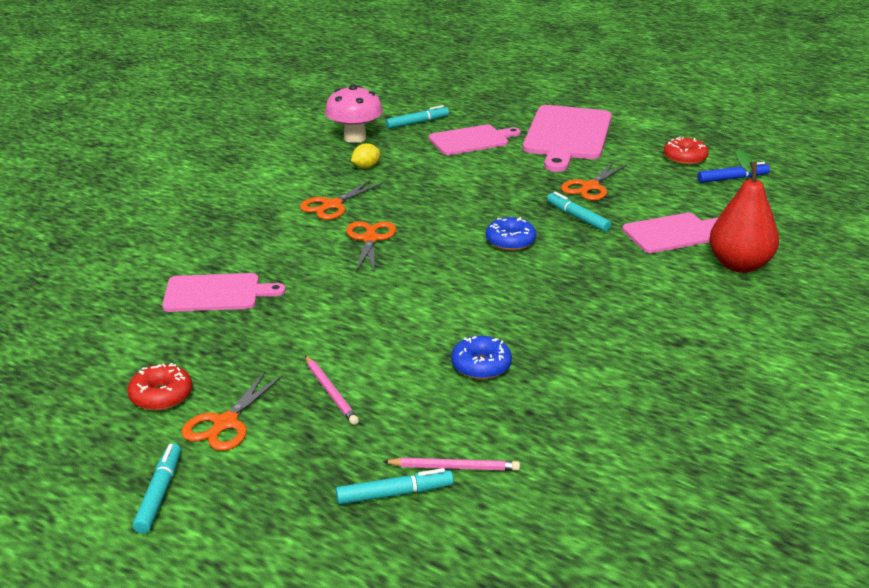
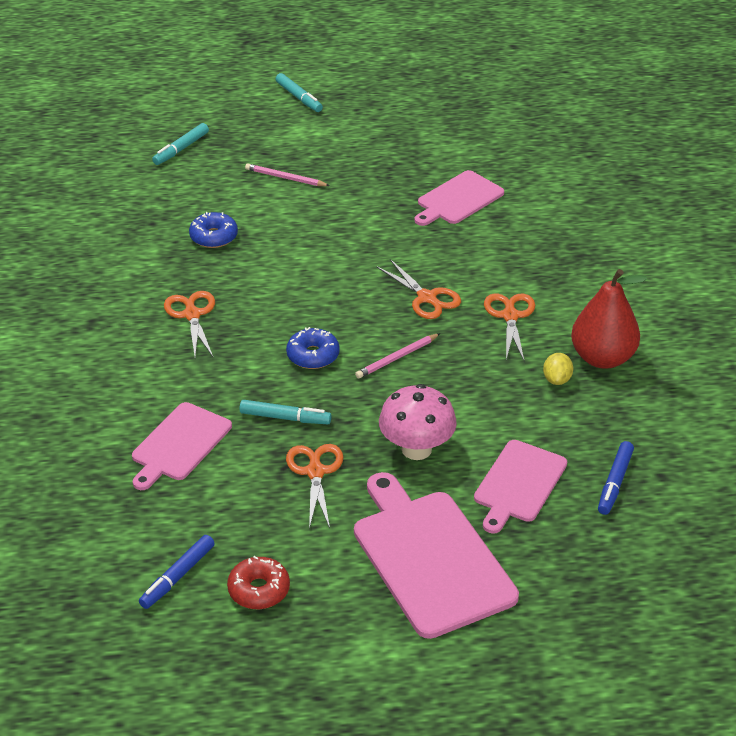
camera: 140 degrees right, 10 degrees up
red donut [127,363,192,411] -> none
orange scissors [181,372,283,451] -> orange scissors moved to [164,291,215,357]
pink mushroom [325,85,383,143] -> pink mushroom moved to [379,384,457,460]
pink pencil [383,458,520,471] -> pink pencil moved to [355,333,440,379]
turquoise marker [386,105,449,129] -> blue marker [598,441,634,515]
red pear [709,149,779,273] -> red pear moved to [571,269,647,369]

